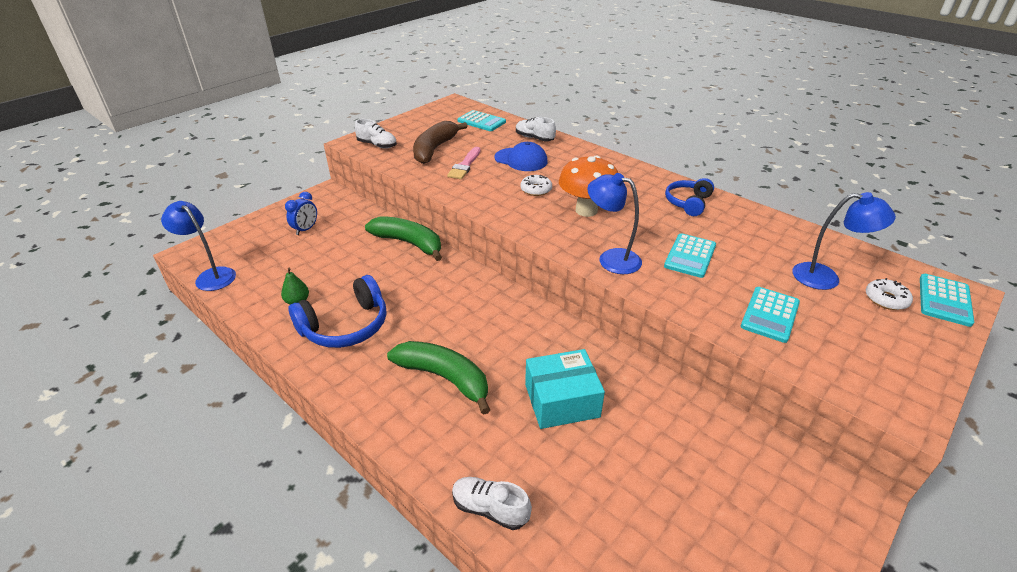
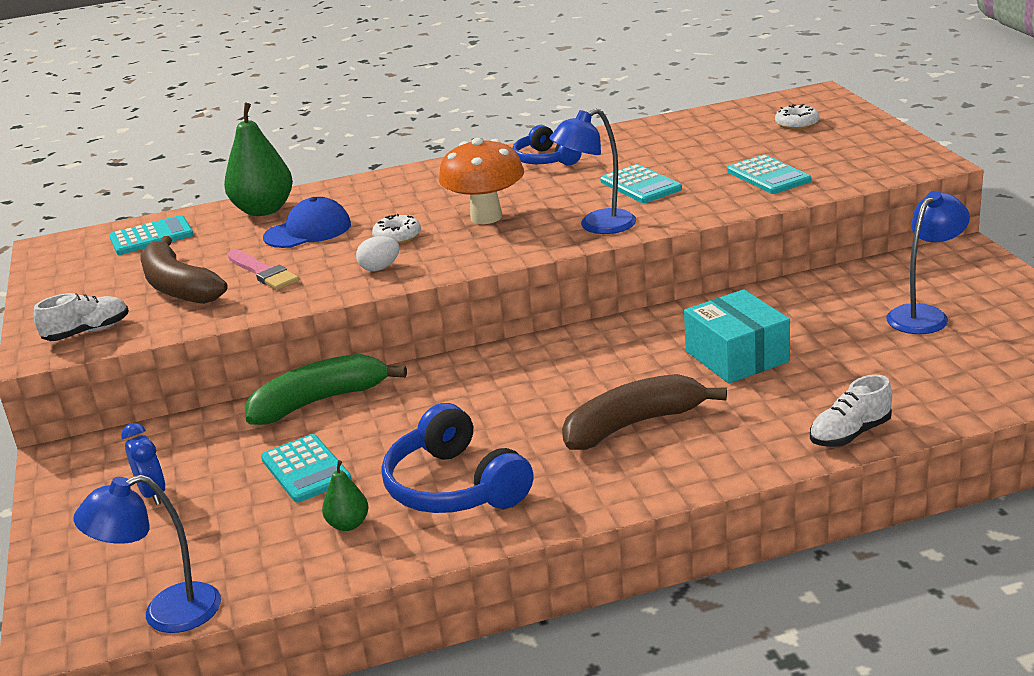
camera: 55 degrees left, 10 degrees down
blue headphones [288,275,386,348] -> blue headphones turned 150 degrees clockwise [382,403,533,513]
green banana [387,341,490,415] -> brown banana [562,374,727,450]
white shoe [516,117,556,141] -> green pear [224,103,293,216]
turquoise box [525,349,605,429] -> turquoise box turned 45 degrees counterclockwise [684,289,790,383]
blue lamp [792,192,896,290] -> blue lamp moved to [886,191,970,334]
turquoise calculator [920,274,974,327] -> turquoise calculator moved to [261,434,352,503]
none -> white egg [356,236,400,271]

